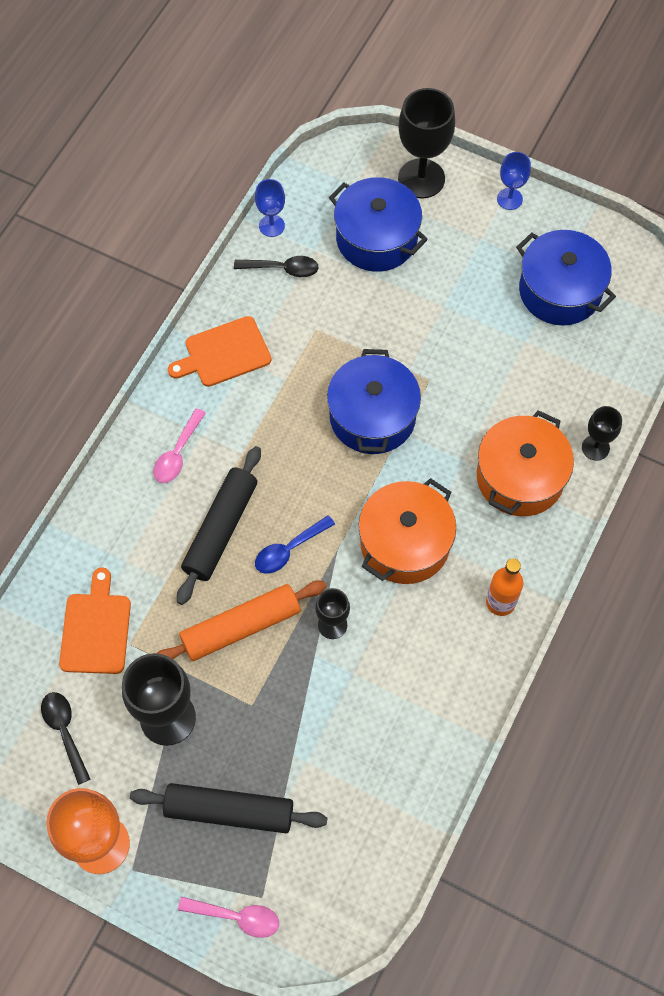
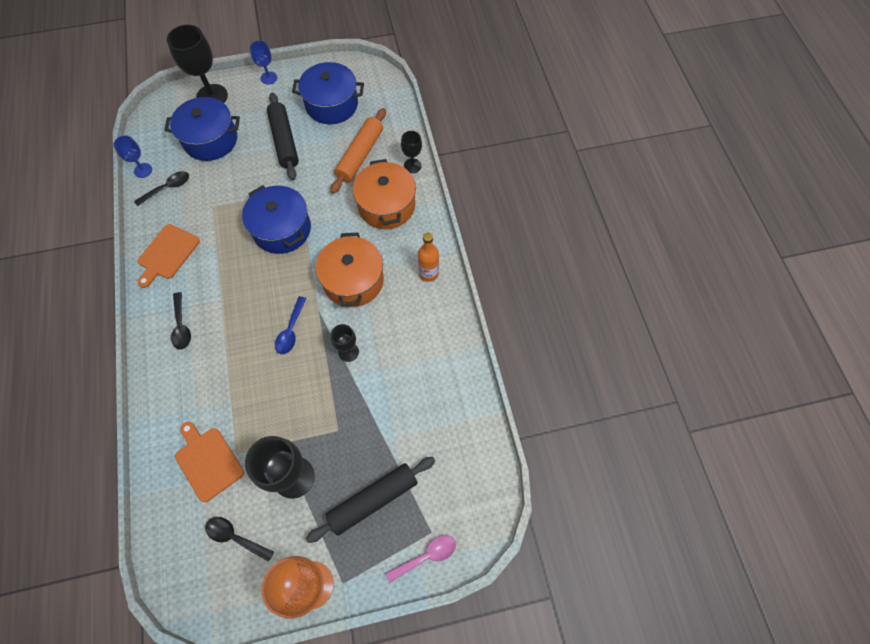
camera: 40 degrees left, 0 degrees up
pink spoon [153,408,206,483] -> black spoon [171,292,191,350]
orange rolling pin [157,581,327,661] -> orange rolling pin moved to [330,108,386,194]
black rolling pin [177,446,261,605] -> black rolling pin moved to [267,93,299,180]

